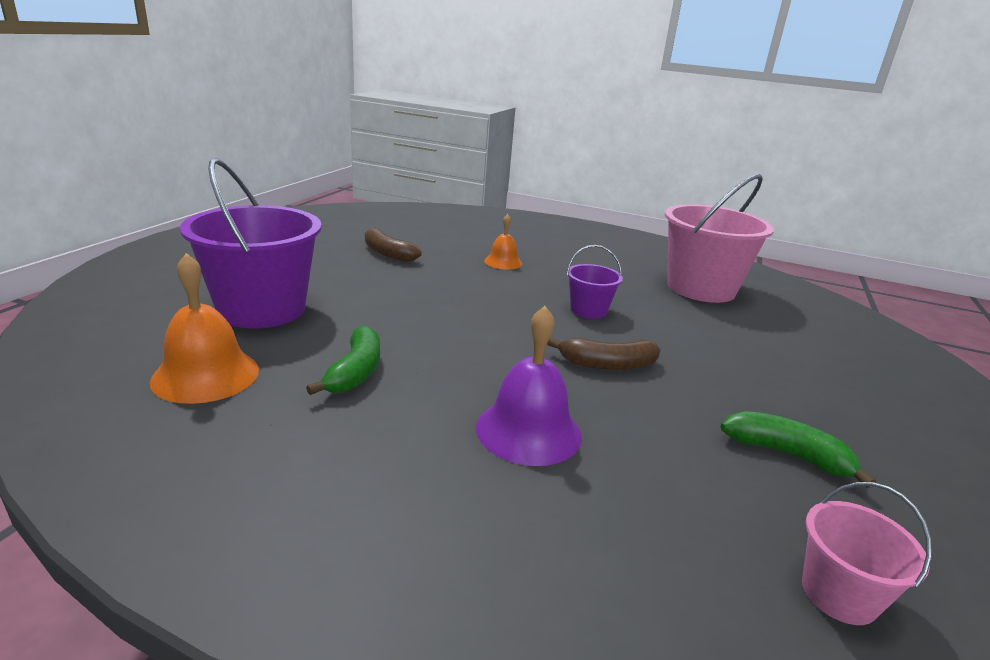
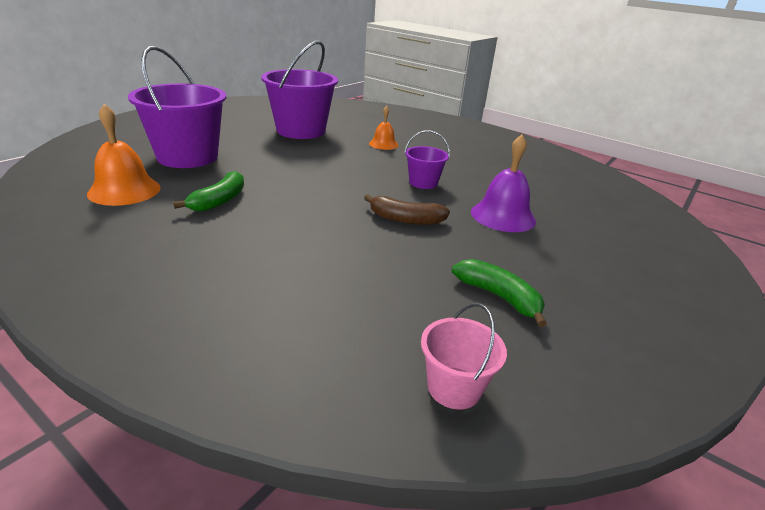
camera: 15 degrees right, 5 degrees up
brown banana [365,227,422,262] -> purple bucket [261,41,338,139]
purple bell [476,306,582,466] -> purple bell moved to [471,135,536,232]
pink bucket [665,174,774,303] -> none

